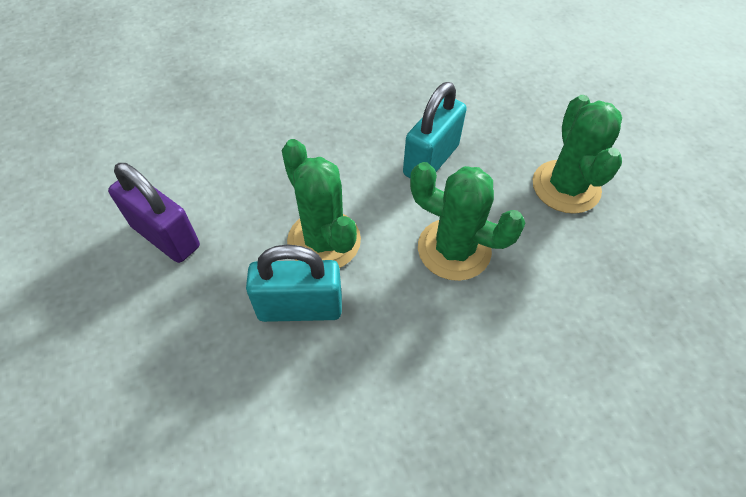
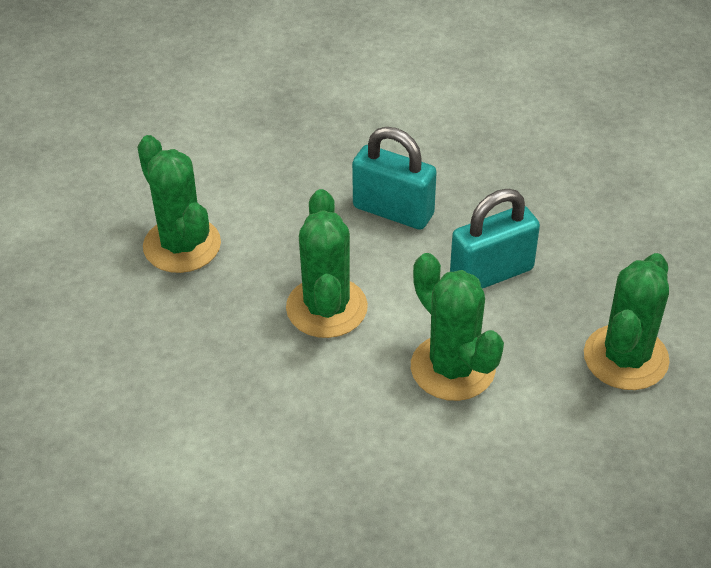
camera: 30 degrees right, 10 degrees down
purple padlock [108,163,200,263] -> green cactus [137,135,221,273]
turquoise padlock [246,244,342,322] -> turquoise padlock moved to [352,127,437,230]

